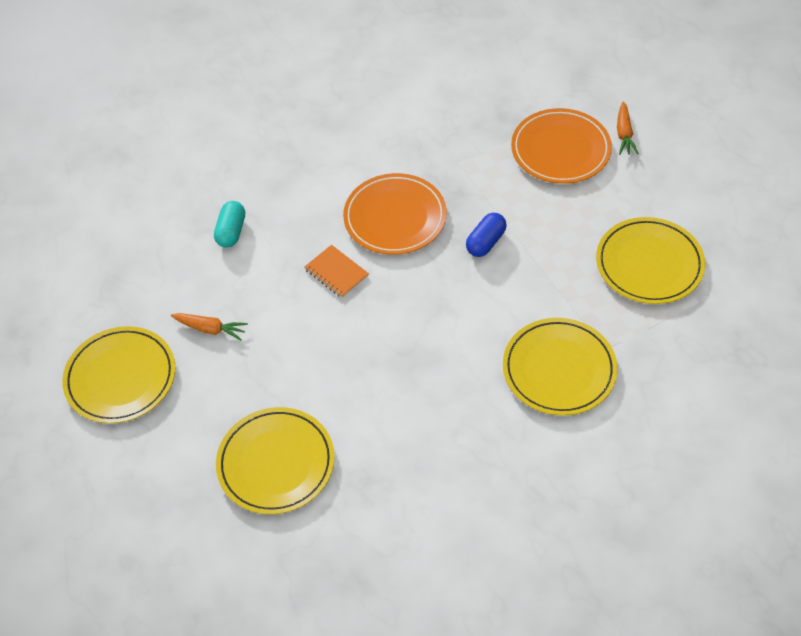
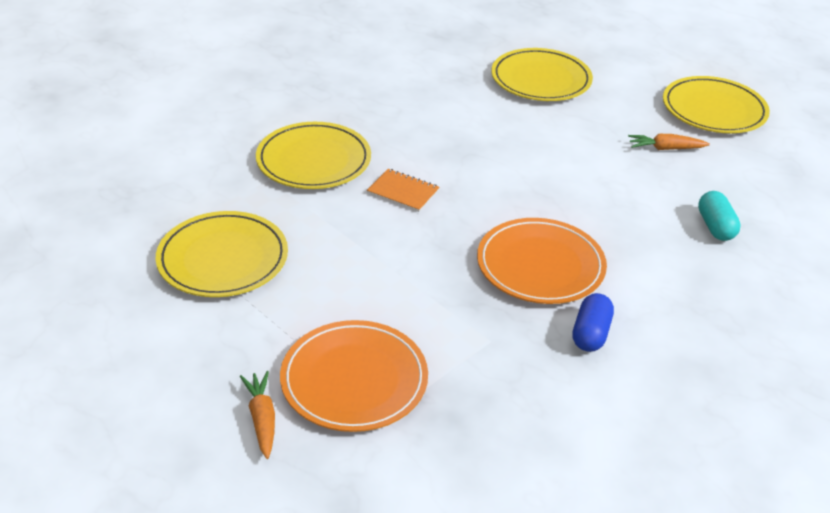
camera: 160 degrees right, 15 degrees down
orange notebook [305,245,369,298] -> orange notebook moved to [367,169,440,212]
blue capsule [466,213,507,257] -> blue capsule moved to [572,293,614,352]

